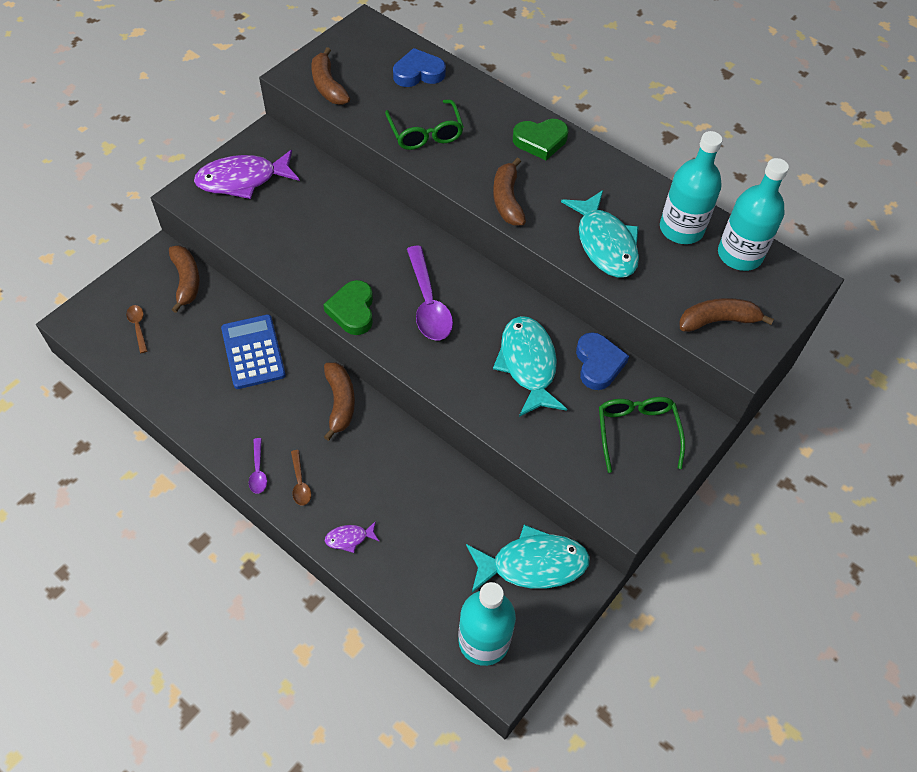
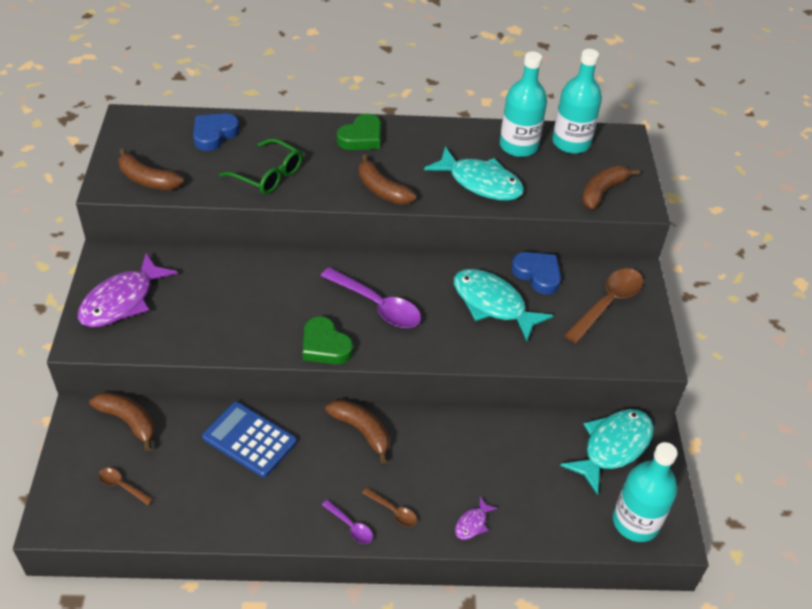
camera: 40 degrees left, 10 degrees down
green glasses [599,397,685,473] -> brown spoon [564,268,643,344]

